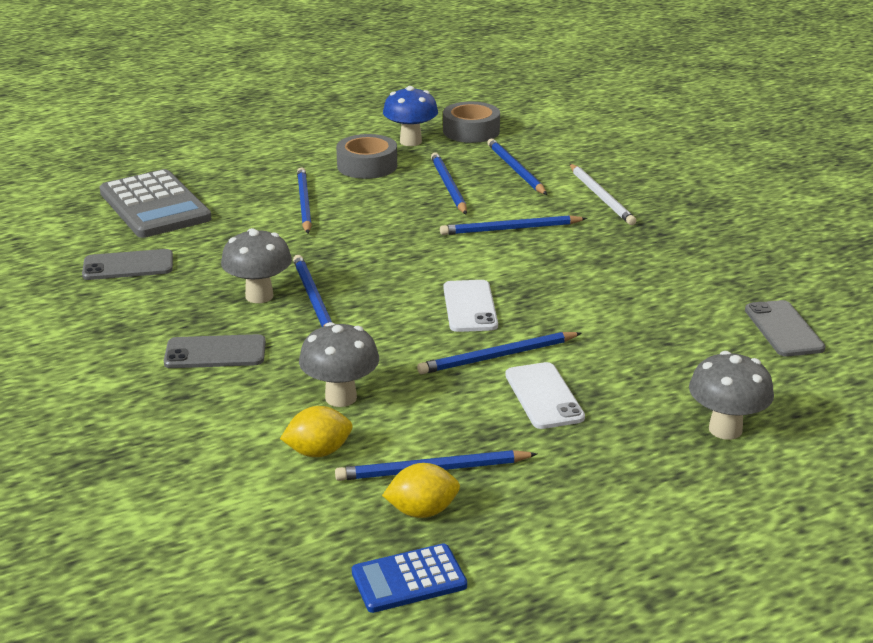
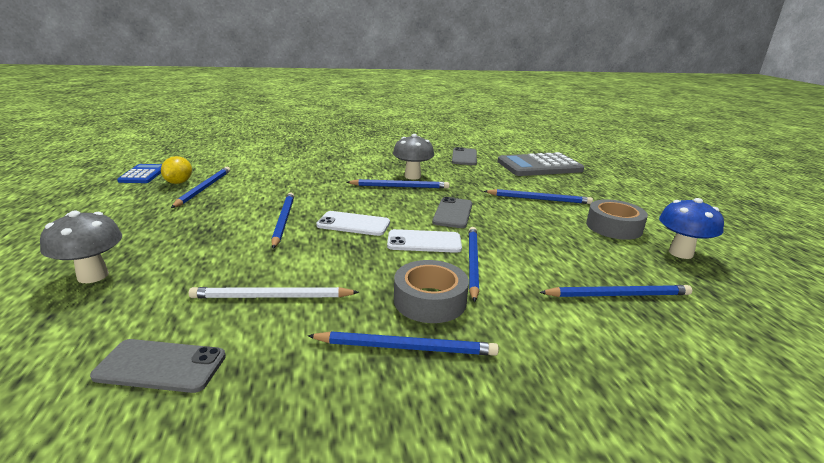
camera: 105 degrees right, 5 degrees down
grey phone [164,334,266,368] -> grey phone moved to [432,197,472,228]
yellow lemon [280,406,353,457] -> none
grey mushroom [299,322,379,407] -> none
blue pencil [431,152,467,214] -> blue pencil moved to [307,331,499,356]
grey tape [443,102,500,143] -> grey tape moved to [394,260,469,323]
white phone [505,362,585,429] -> white phone moved to [387,229,462,253]
white pencil [570,164,636,225] -> white pencil moved to [189,287,359,298]

